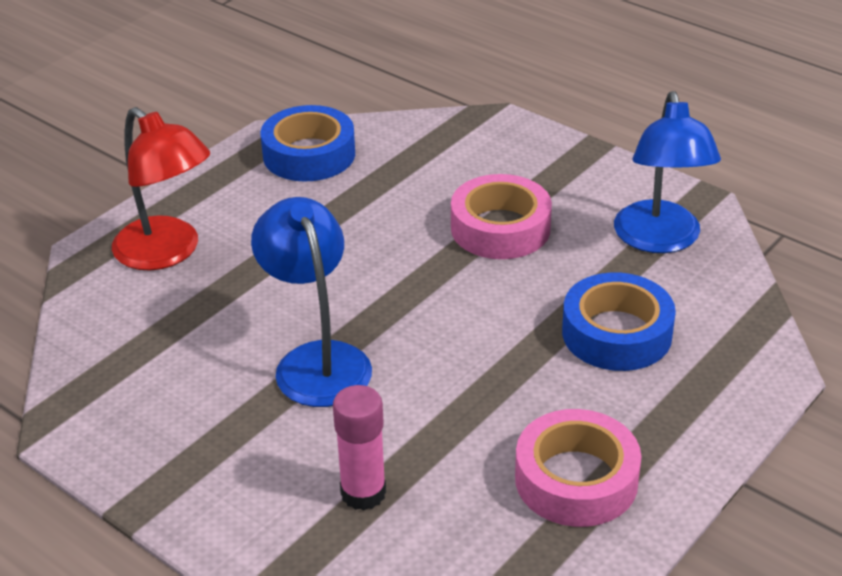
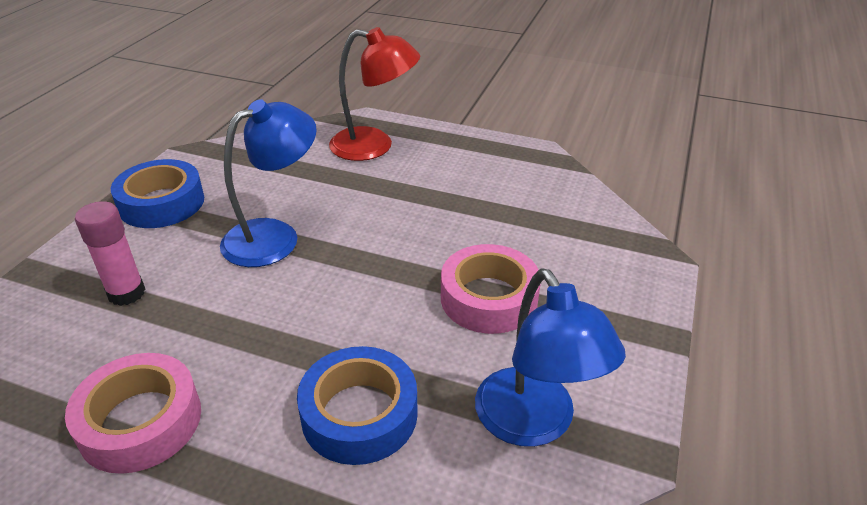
camera: 70 degrees right, 0 degrees up
red lamp [112,107,210,270] -> red lamp turned 105 degrees counterclockwise [329,27,420,161]
blue tape [261,105,355,182] -> blue tape moved to [111,159,204,228]
blue lamp [614,91,721,253] -> blue lamp turned 90 degrees counterclockwise [475,268,626,447]

